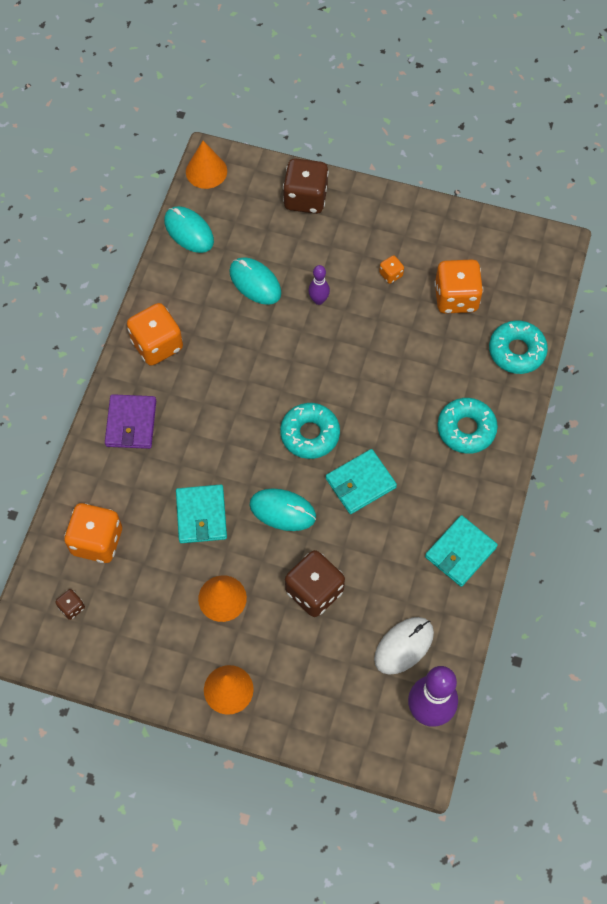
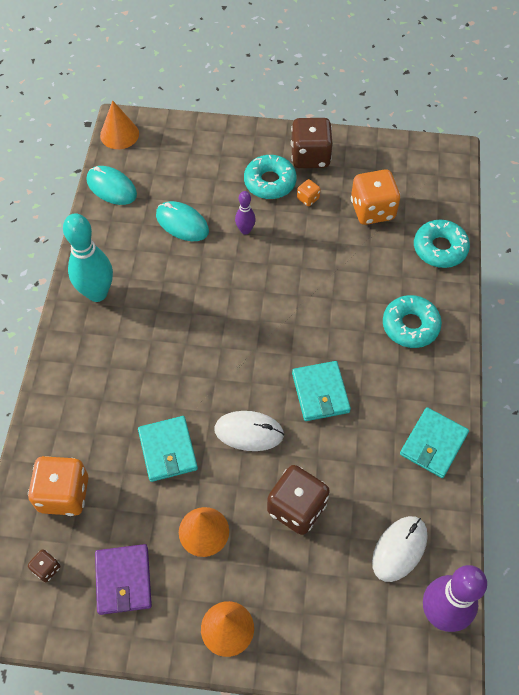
camera: 10 degrees left, 5 degrees down
purple wallet [105,394,156,449] -> purple wallet moved to [95,544,152,615]
orange dice [127,303,183,366] -> turquoise bowling pin [63,213,113,302]
turquoise mouse [249,489,316,531] -> white mouse [214,411,284,451]
turquoise donut [280,403,340,459] -> turquoise donut moved to [244,155,297,199]
brown dice [283,158,329,214] -> brown dice moved to [291,118,333,168]
turquoise wallet [326,449,397,514] -> turquoise wallet turned 60 degrees counterclockwise [292,361,351,421]

